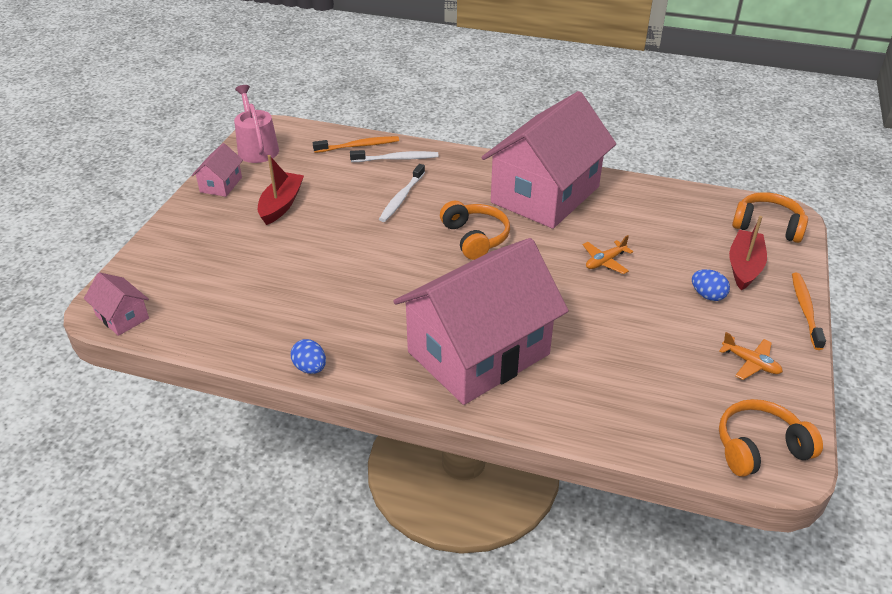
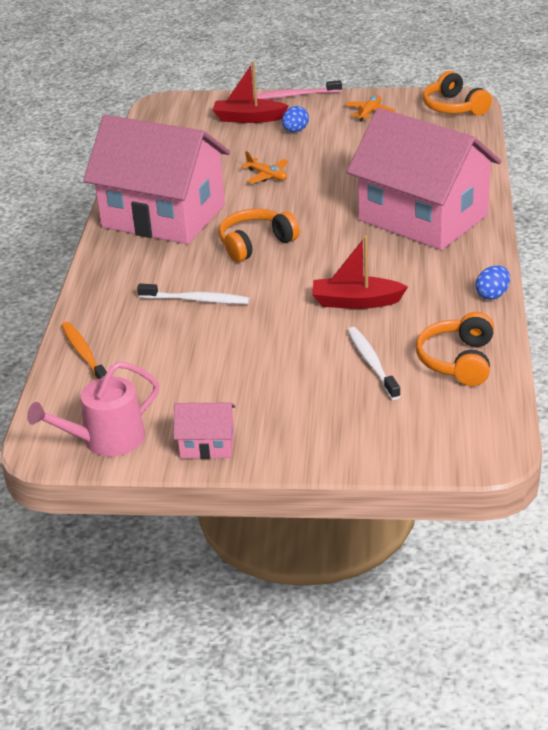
camera: 100 degrees left, 5 degrees down
pink house [84,272,149,336] -> none
red boat [258,155,304,225] -> red boat moved to [312,236,408,309]
white toothbrush [350,150,439,162] -> white toothbrush moved to [347,327,401,400]
orange headphones [732,192,808,243] -> orange headphones moved to [416,312,494,386]
orange toothbrush [792,273,826,350] -> pink toothbrush [257,80,342,99]

